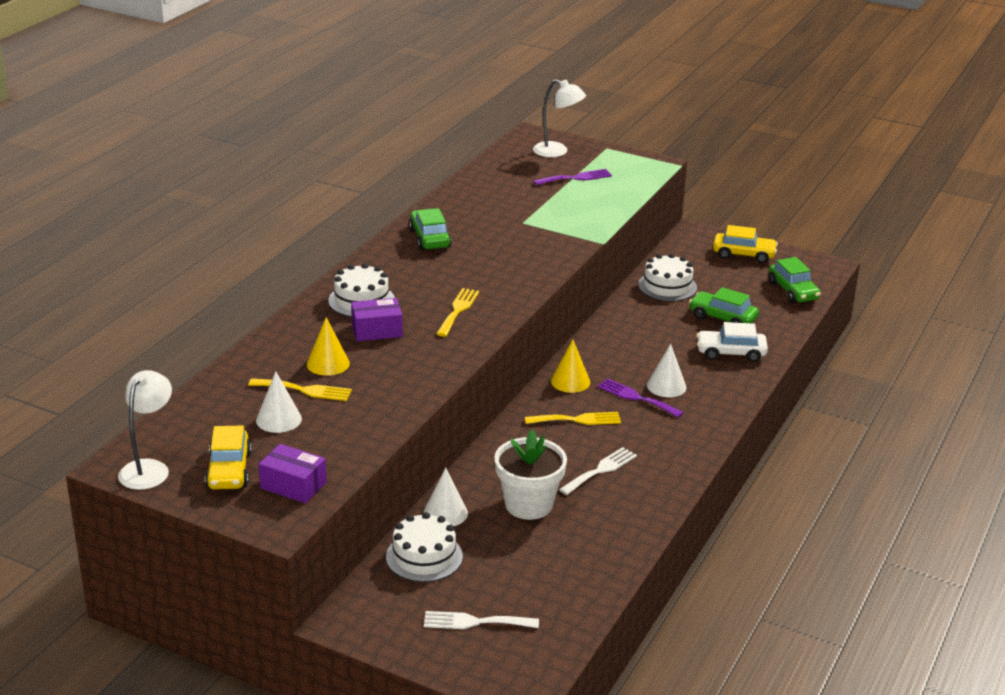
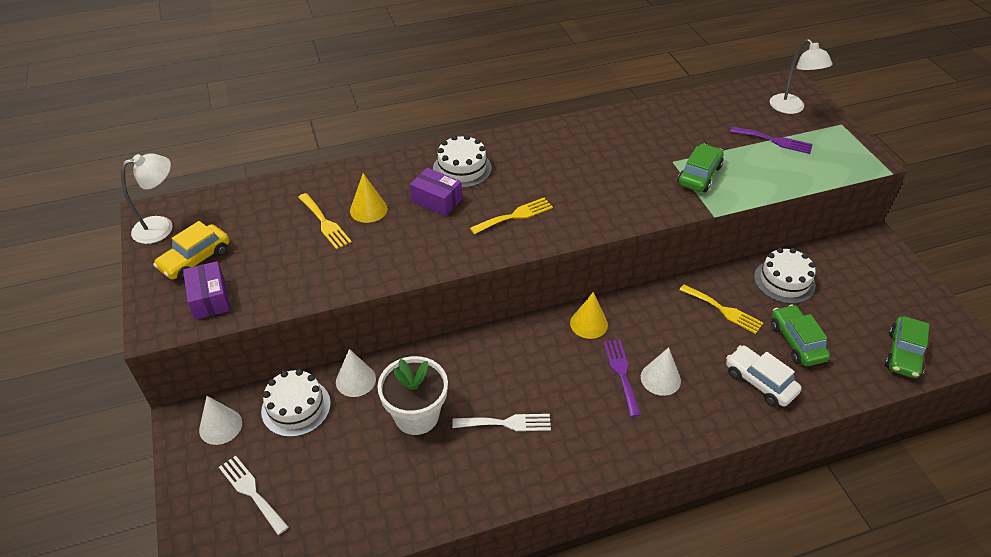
camera: 45 degrees right, 15 degrees up
white cone [256,372,302,433] -> white cone moved to [199,396,242,445]
green car [409,208,451,250] -> green car moved to [677,144,724,192]
yellow fork [525,412,621,425] -> yellow fork moved to [679,284,763,334]
yellow car [713,225,778,263] -> none

